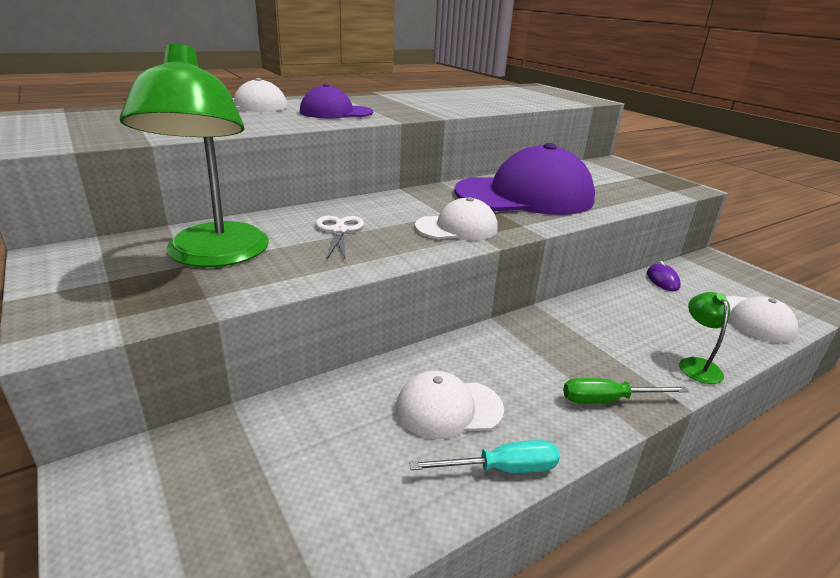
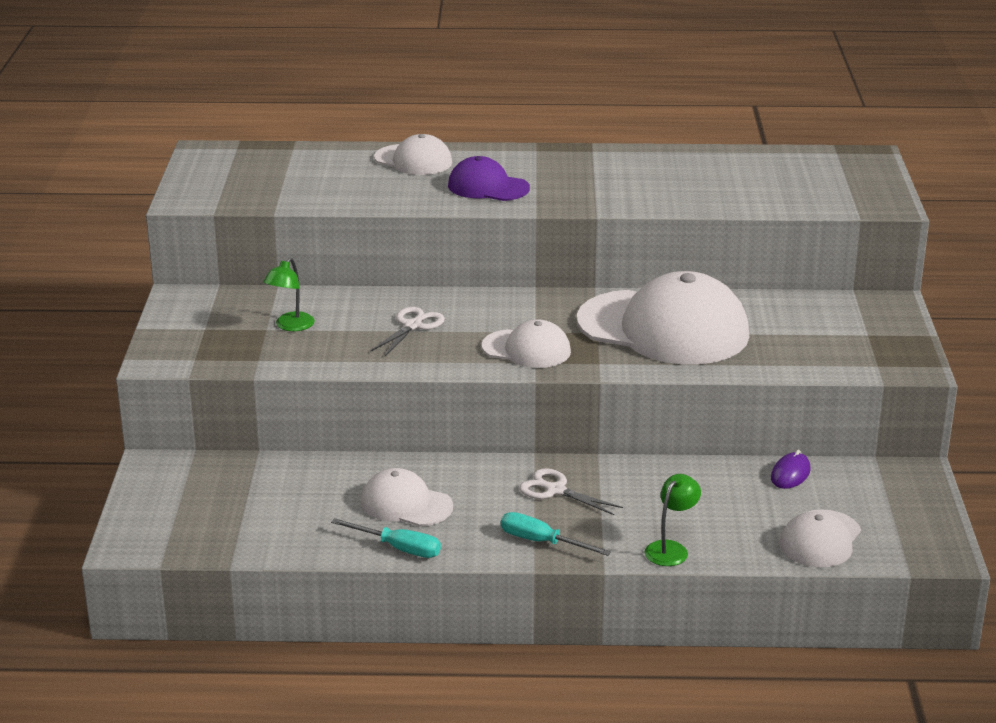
camera: 35 degrees right, 0 degrees up
green lamp [120,44,269,267] -> green lamp [263,258,315,331], size x0.43
purple cap [454,143,595,215] -> white cap [577,271,749,365]
green screwdriver [563,378,689,404] -> turquoise screwdriver [501,512,611,556]
none -> white scissors [519,468,623,515]

